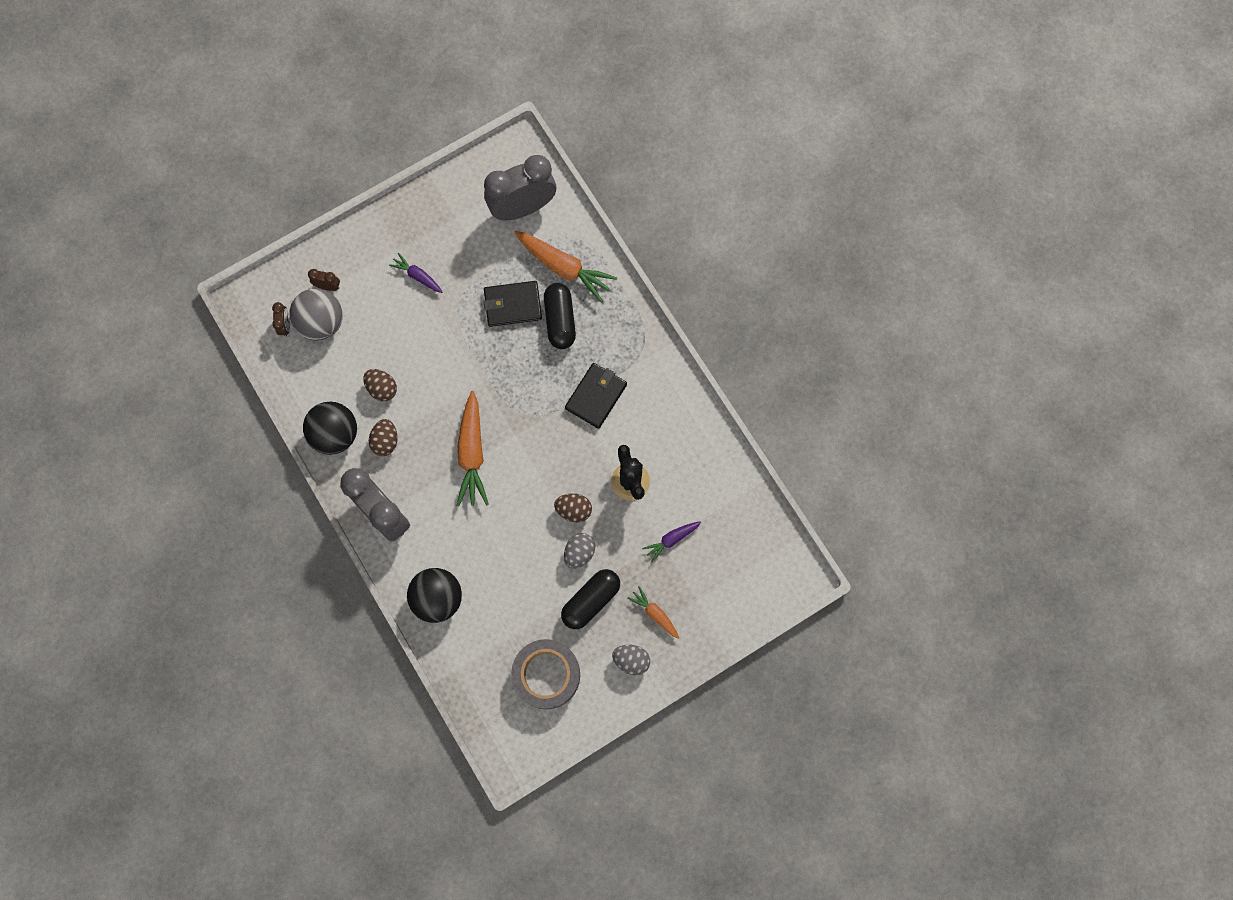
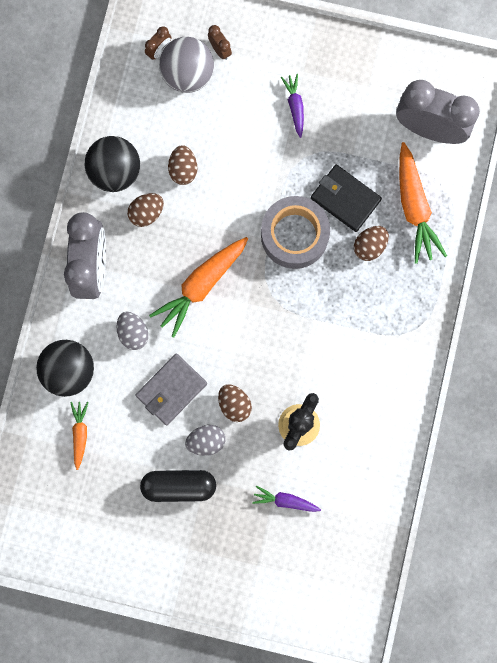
camera: 45 degrees right, 5 degrees up
grey tape [511,639,580,709] -> grey tape moved to [261,196,330,269]
black capsule [544,283,576,349] -> brown egg [354,226,389,261]
black wallet [565,363,627,429] -> none
grey egg [612,645,650,675] -> grey egg moved to [116,312,148,350]
orange carrot [627,586,679,639] -> orange carrot moved to [70,402,89,470]
none -> grey wallet [136,354,207,426]

